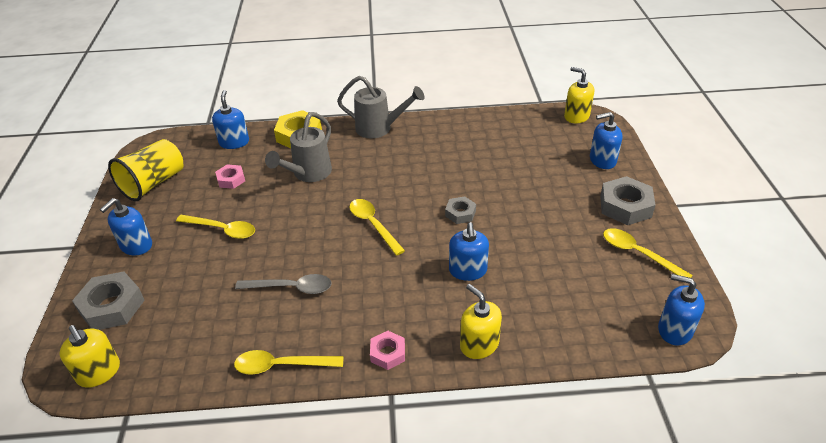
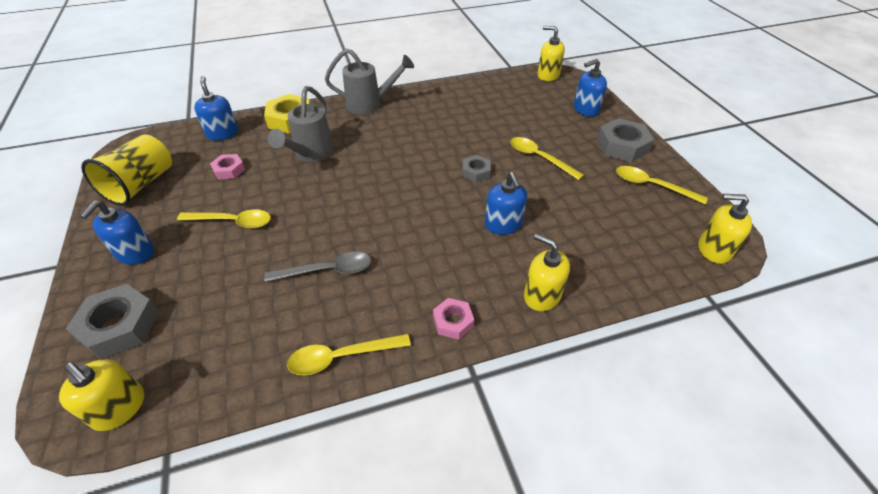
camera: 15 degrees left, 5 degrees up
yellow spoon [350,199,405,256] -> yellow spoon moved to [510,137,584,180]
blue soap dispenser [658,274,705,346] -> yellow soap dispenser [698,194,752,264]

